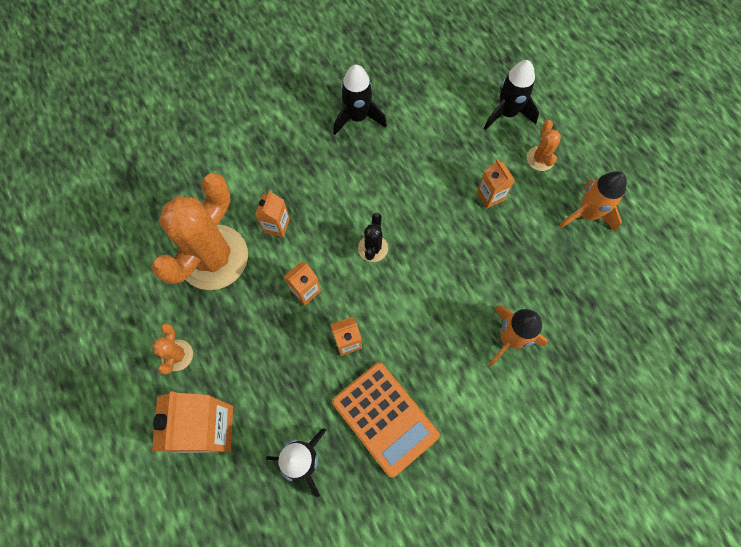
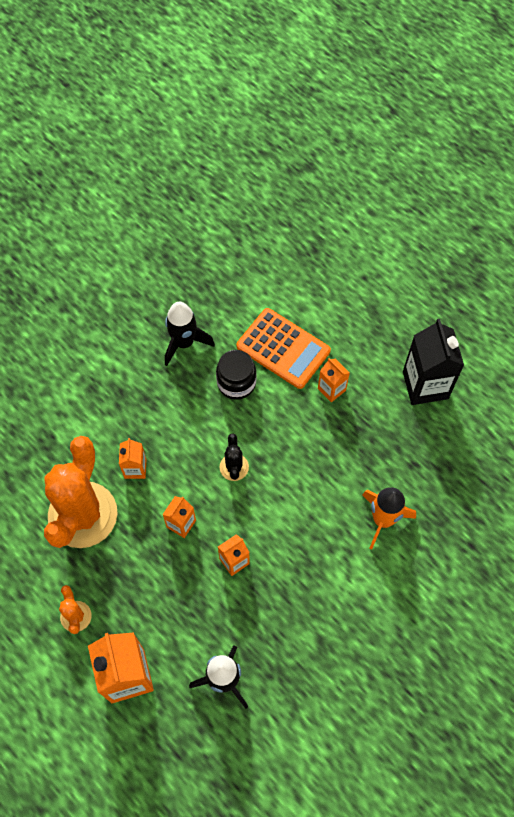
camera: 15 degrees left, 5 degrees down
orange calculator [332,362,440,478] -> orange calculator moved to [236,308,331,389]
black rocket [484,60,539,130] -> none
orange cactus [527,120,561,171] -> none
orange rocket [559,171,627,232] -> black carton [403,319,464,405]
none -> black jar [216,350,256,400]

